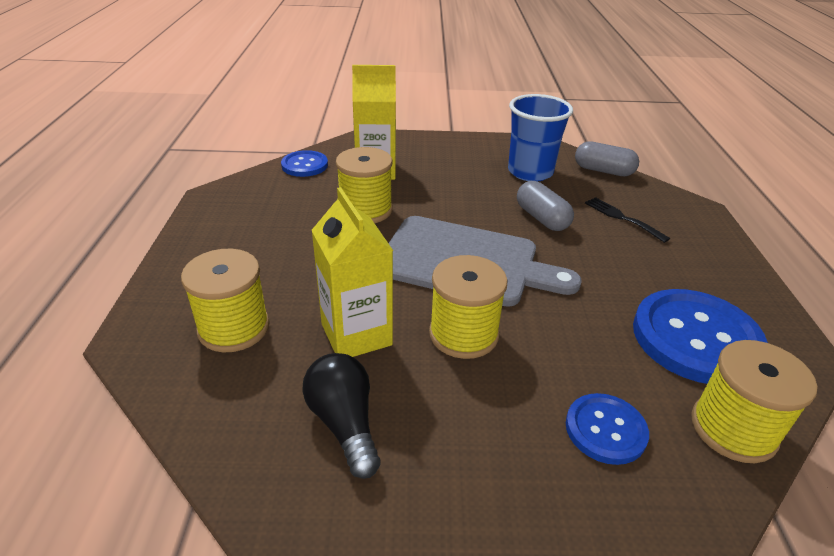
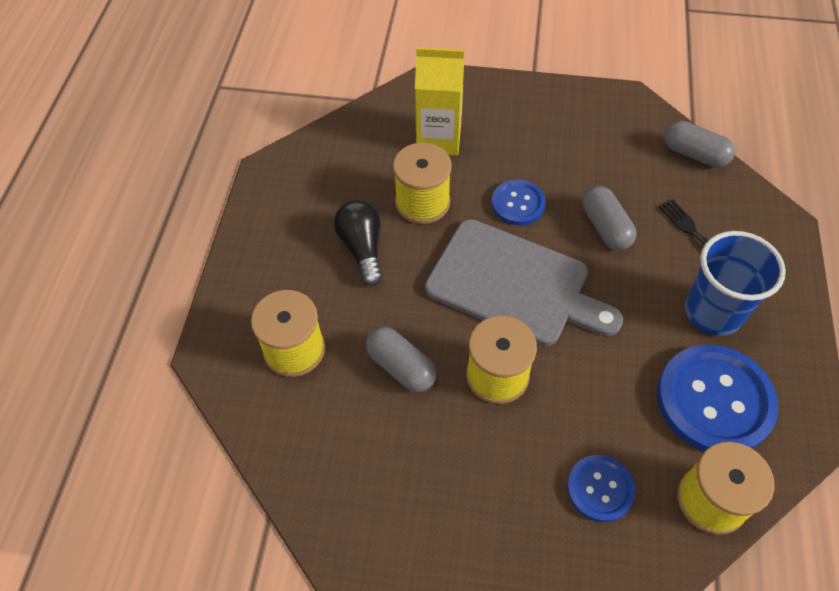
camera: 10 degrees right, 20 degrees up
blue button [281,150,328,177] -> blue button moved to [492,180,546,226]
black light bulb [302,353,381,479] -> black light bulb moved to [334,200,383,286]
yellow carton [311,187,393,357] -> grey capsule [366,327,436,392]
blue cup [508,94,573,181] -> blue cup moved to [685,231,786,336]

